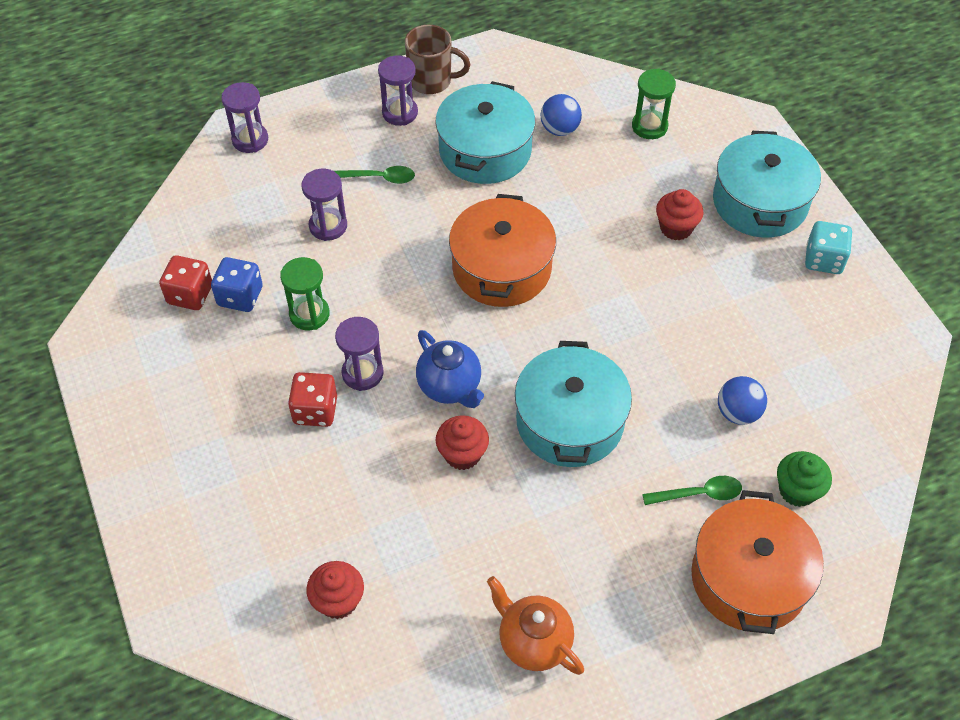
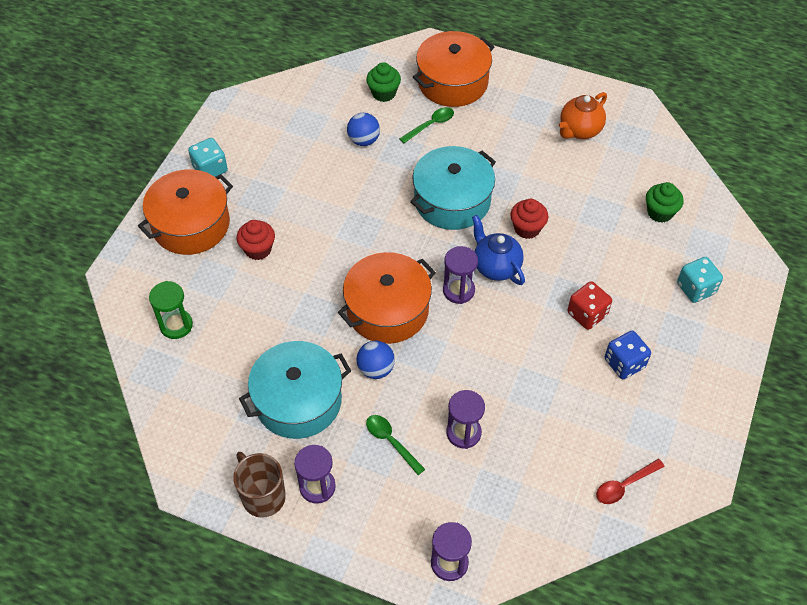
camera: 135 degrees left, 0 degrees up
red dice [159,255,212,310] -> none
blue dice [211,257,263,312] -> blue dice moved to [605,331,651,379]
green hourglass [280,257,330,330] -> none
red cupcake [306,561,364,619] -> green cupcake [646,182,684,223]
purple hourglass [335,317,383,391] -> purple hourglass moved to [443,246,478,304]
blue teapot [416,330,484,408] -> blue teapot turned 45 degrees counterclockwise [472,215,525,285]
orange teapot [487,576,584,675] -> orange teapot turned 45 degrees clockwise [559,92,607,139]
blue ball [540,94,582,136] -> blue ball moved to [356,341,395,379]
green spoon [642,476,742,505] -> green spoon turned 105 degrees clockwise [399,107,454,143]
turquoise pot [713,131,821,238] -> orange pot [138,169,233,255]
none -> red spoon [596,459,665,504]
none -> turquoise dice [677,257,723,303]

